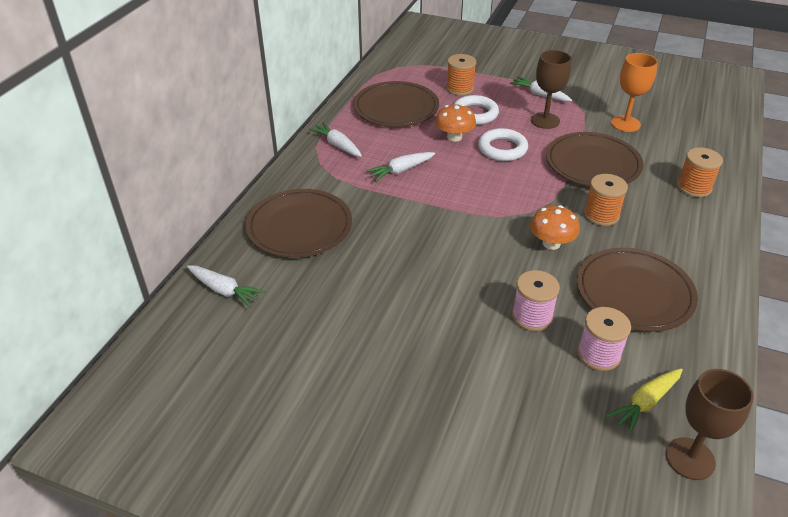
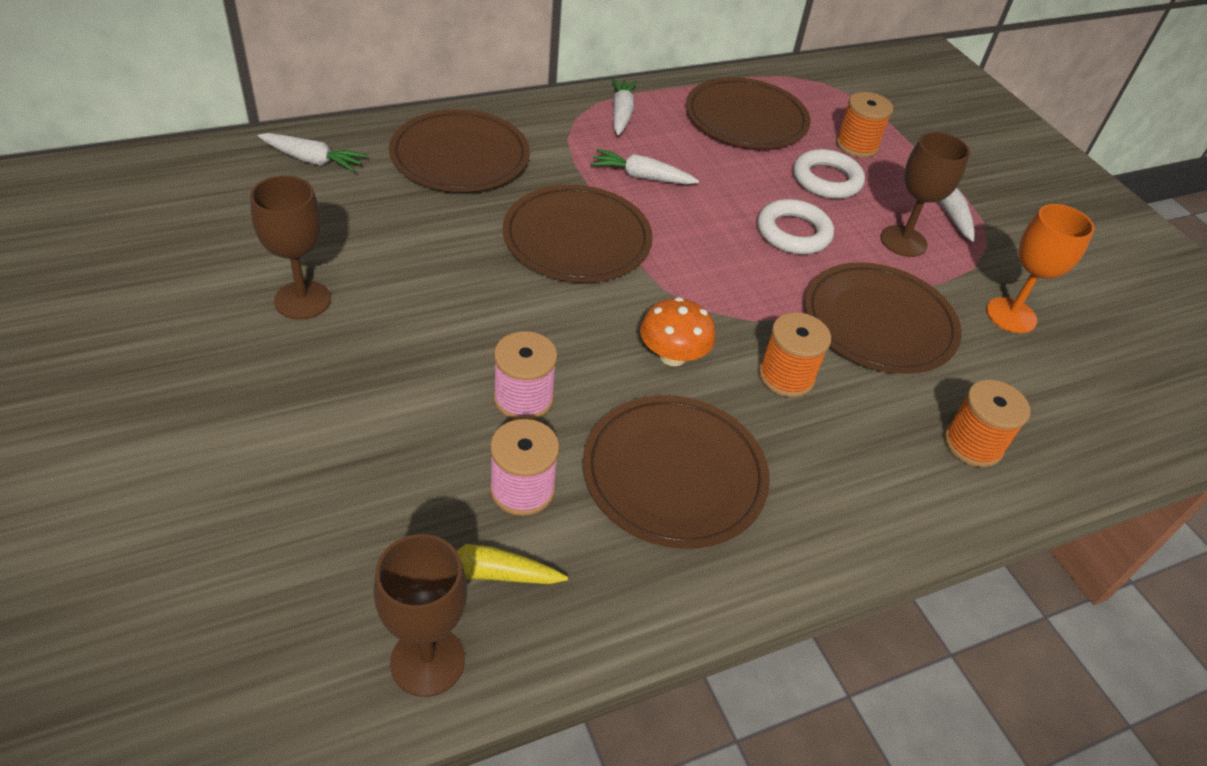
camera: 40 degrees right, 5 degrees up
white carrot [187,265,265,307] -> white carrot turned 60 degrees counterclockwise [258,133,367,172]
orange mushroom [435,104,476,142] -> none
none -> brown goblet [250,176,331,320]
none -> brown plate [503,185,653,282]

